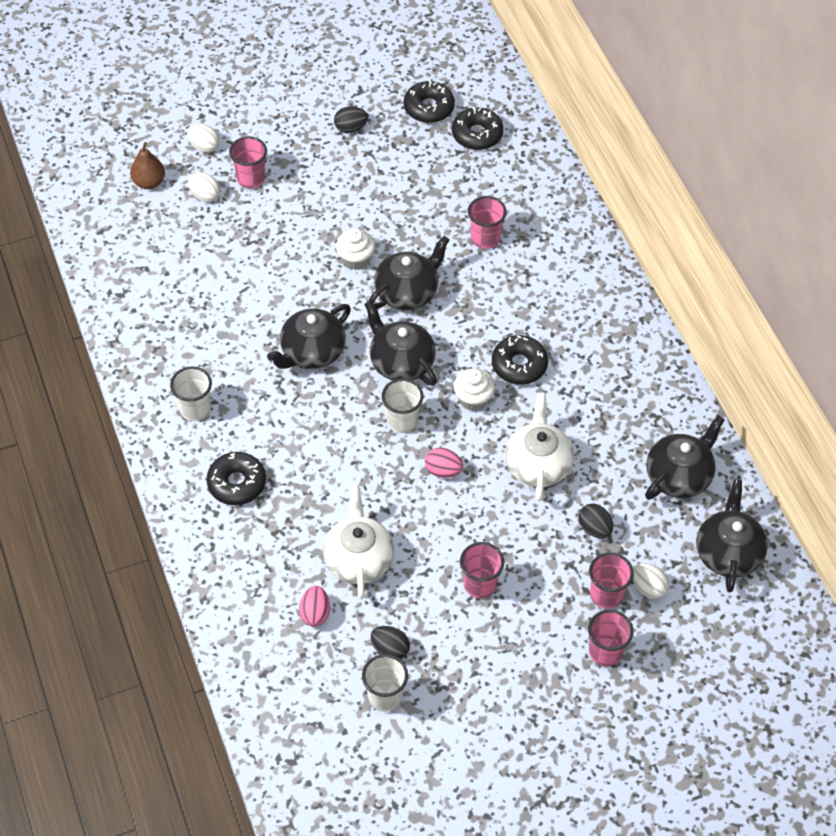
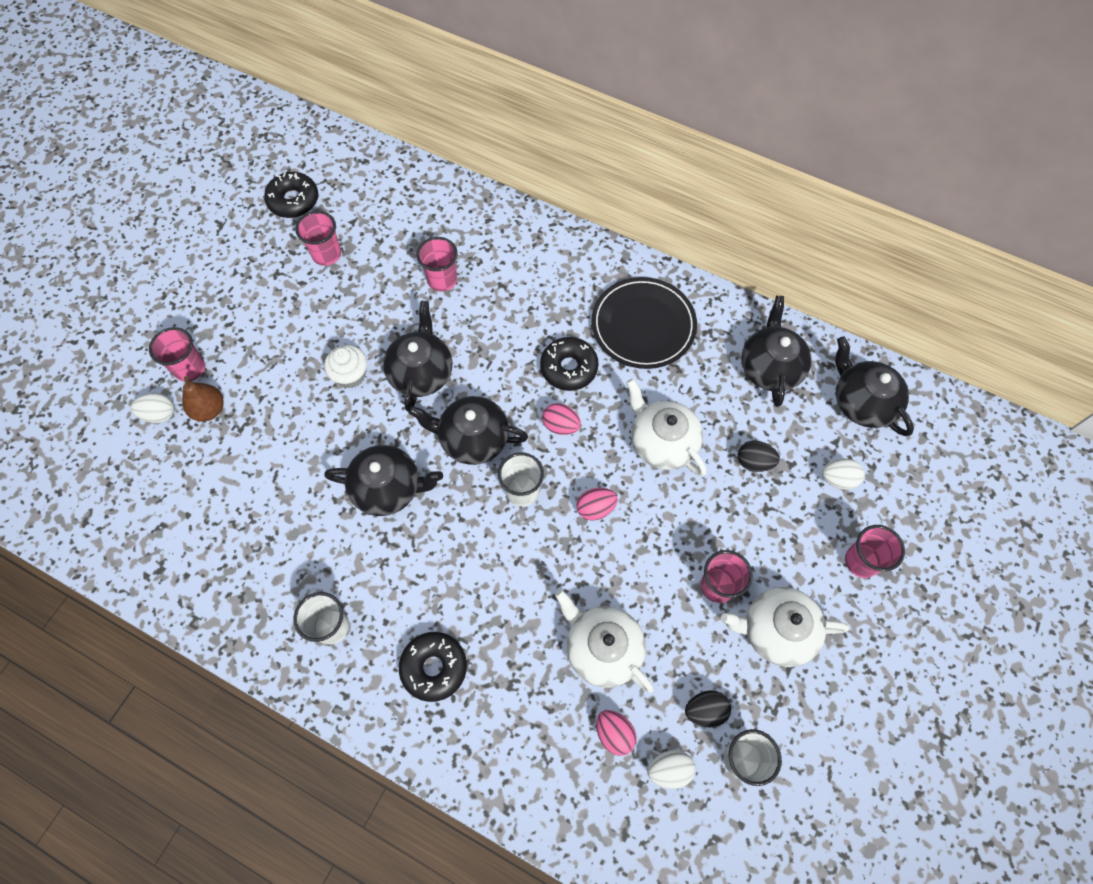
camera: 40 degrees left, 10 degrees up
brown pear [130,142,165,189] -> brown pear moved to [182,376,224,422]
white egg [187,124,220,153] -> white egg moved to [648,750,695,789]
black teapot [267,304,351,369] -> black teapot turned 90 degrees counterclockwise [324,445,443,516]
black egg [334,106,368,133] -> none
black donut [452,107,503,150] -> none
white cupcake [454,368,495,411] -> pink egg [542,403,581,435]
pink cup [589,552,634,609] -> pink cup moved to [295,211,341,266]
none -> black plate [591,277,697,369]
none -> white teapot [721,587,849,667]

